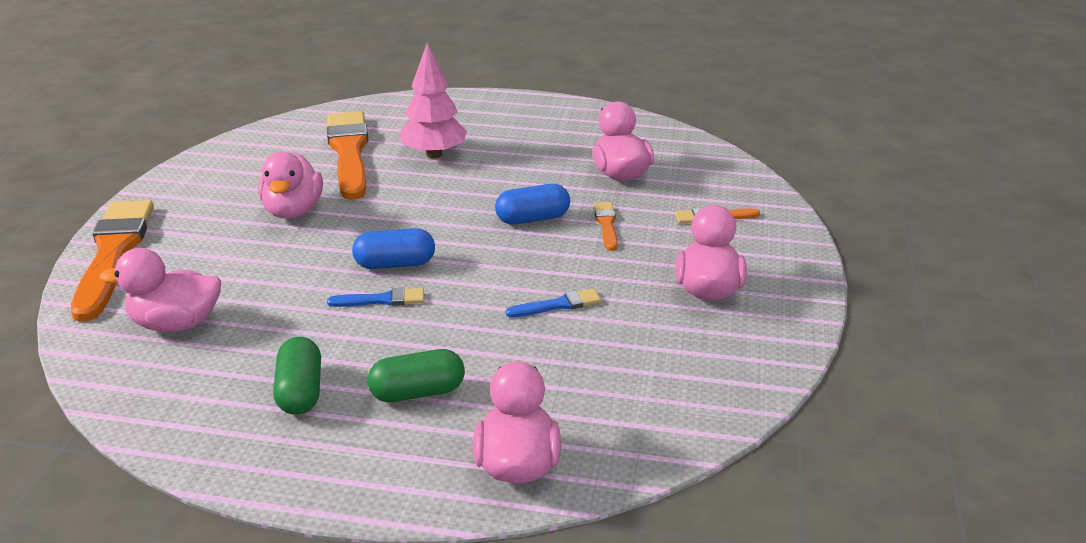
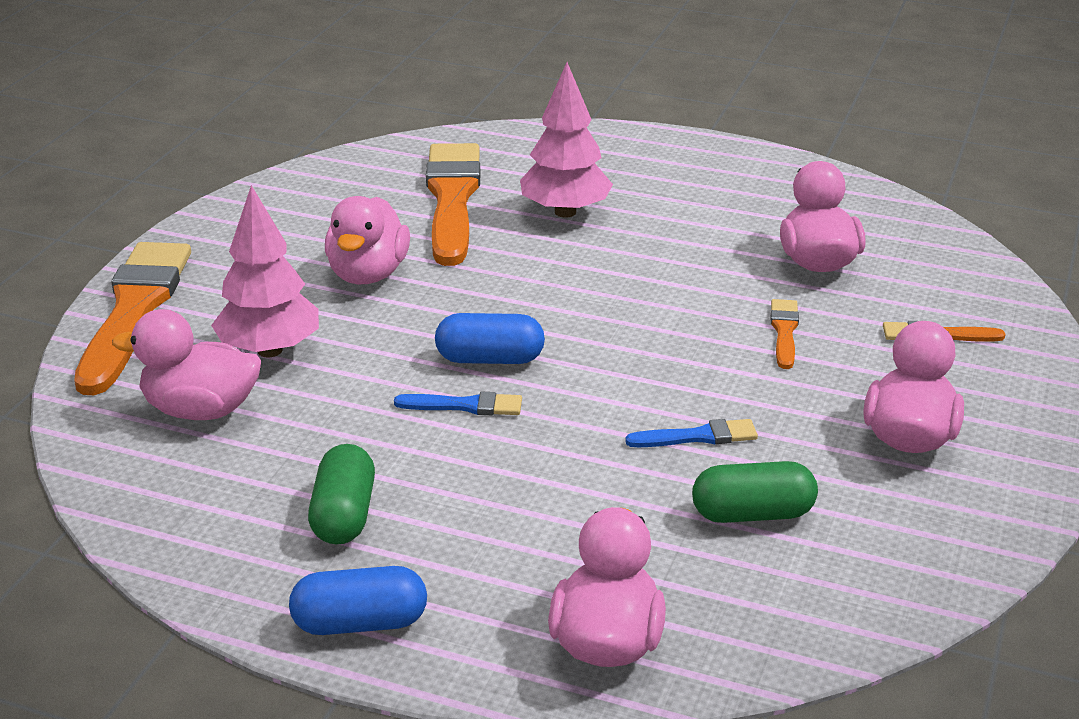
camera: 10 degrees right, 0 degrees up
green capsule [367,349,465,402] -> green capsule moved to [692,461,818,523]
blue capsule [495,184,570,224] -> blue capsule moved to [289,566,427,635]
none -> pink tree [211,185,319,358]

